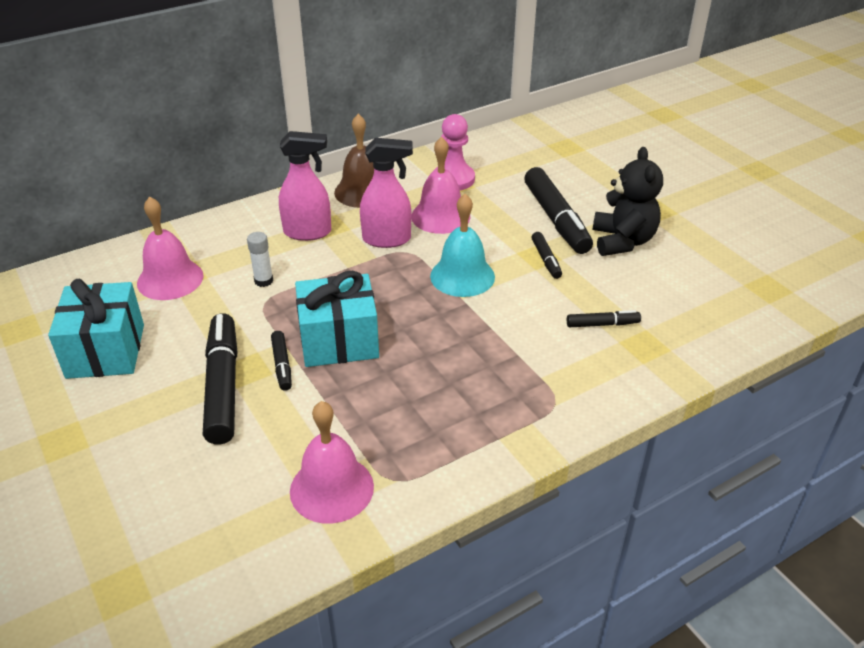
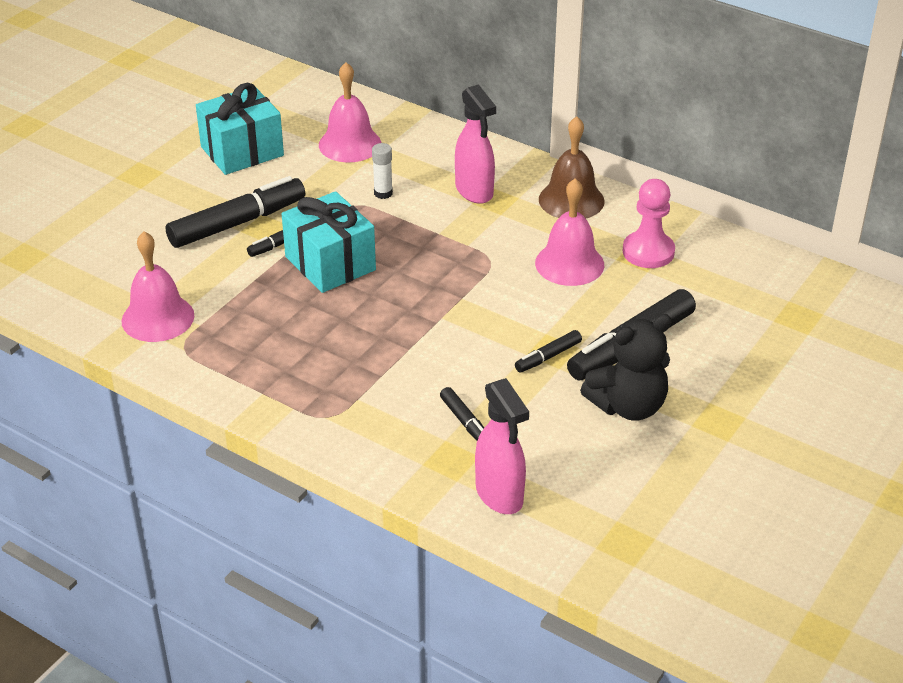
camera: 65 degrees right, 0 degrees up
pink spray bottle [360,138,413,248] -> pink spray bottle moved to [475,378,529,514]
turquoise bell [430,194,495,297] -> none

